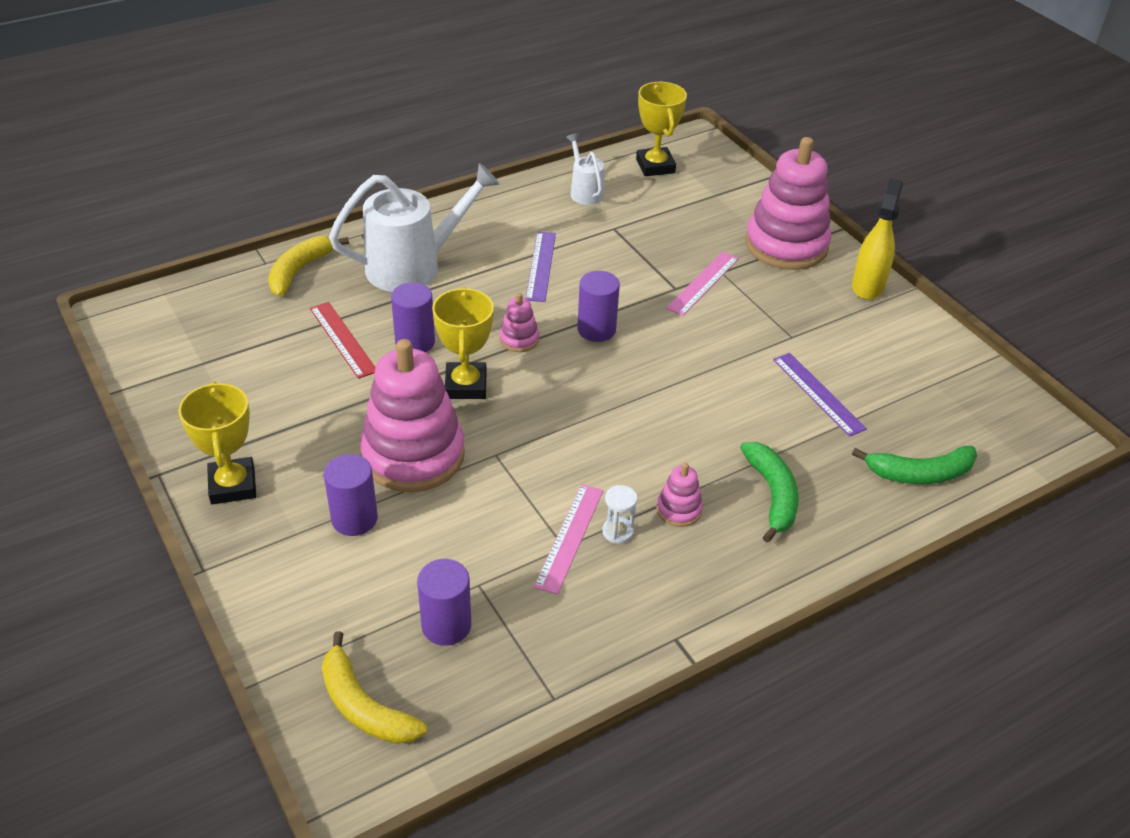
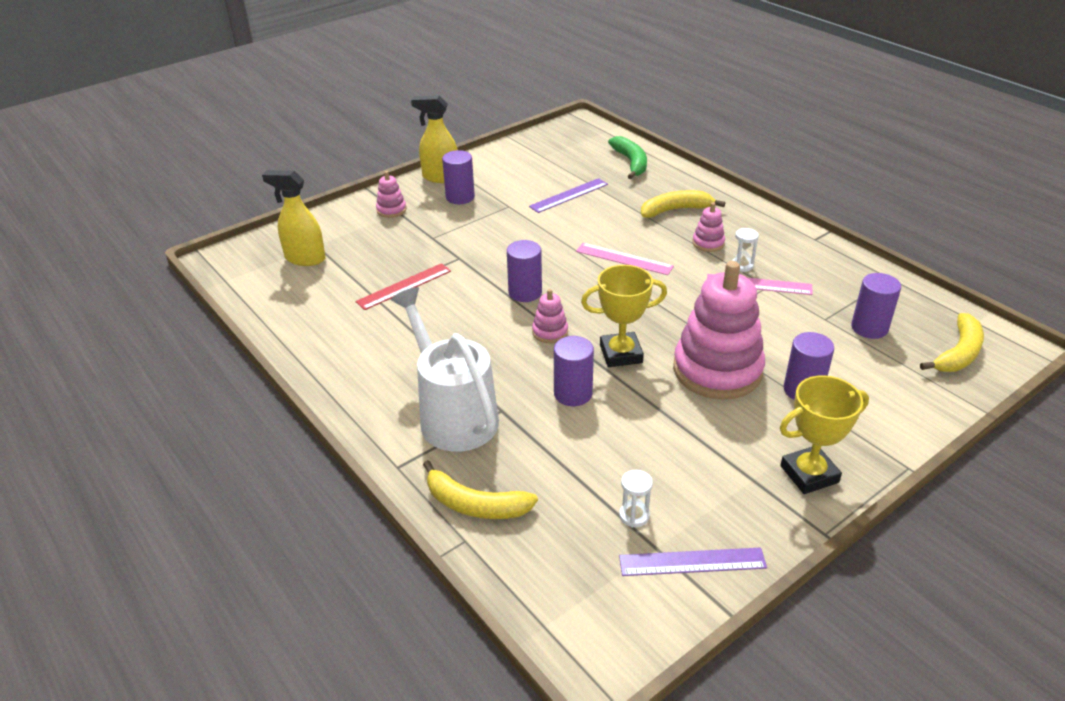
camera: 95 degrees left, 5 degrees down
red ruler [310,302,376,379] -> red ruler moved to [355,263,451,310]
purple ruler [526,232,556,302] -> purple ruler moved to [619,547,767,576]
white watering can [566,133,604,205] -> none
yellow trophy [636,82,687,176] -> none
pink ruler [666,252,739,316] -> pink ruler moved to [576,243,674,275]
green banana [740,442,799,543] -> yellow banana [641,190,725,218]
pink stacking toy [745,137,831,270] -> pink stacking toy [376,171,406,218], size x0.43
none -> yellow spray bottle [262,170,326,266]
none -> purple cylinder [442,150,475,204]
none -> white hourglass [619,470,653,527]

